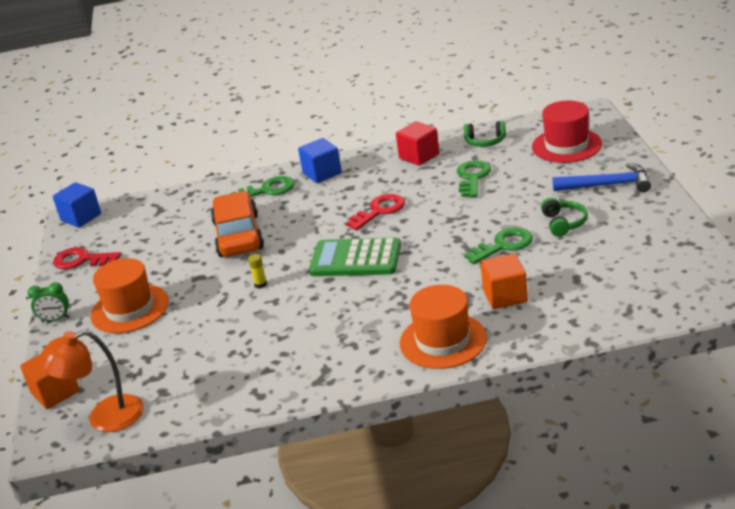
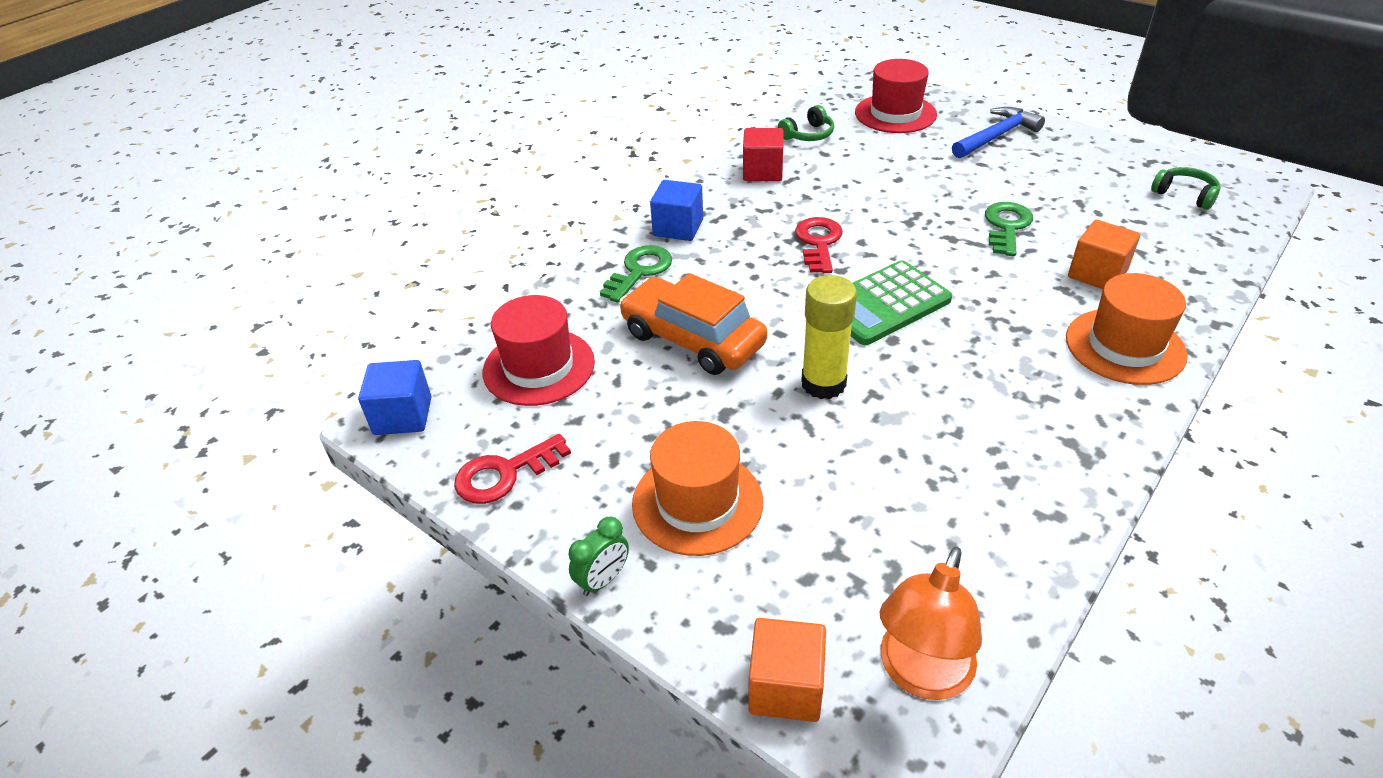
camera: 45 degrees left, 10 degrees up
yellow glue stick [248,254,267,289] -> yellow glue stick [801,275,857,399], size x2.40
green key [457,160,491,197] -> none
green headphones [541,198,588,237] -> green headphones moved to [1151,167,1220,210]
none -> red hat [482,295,595,406]

